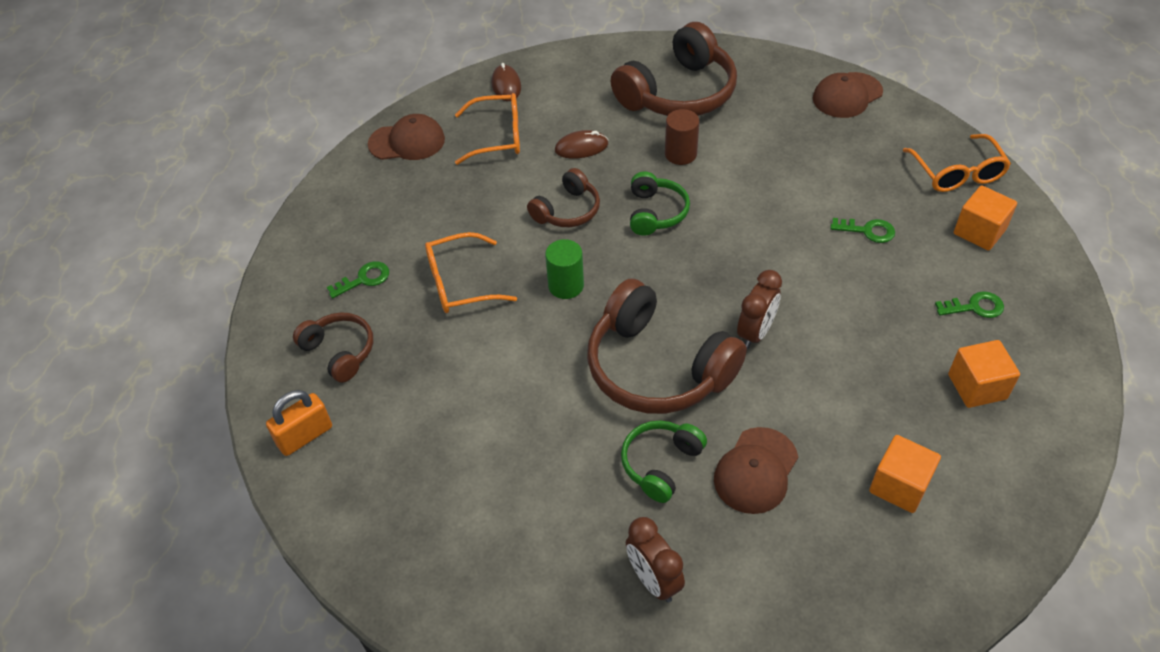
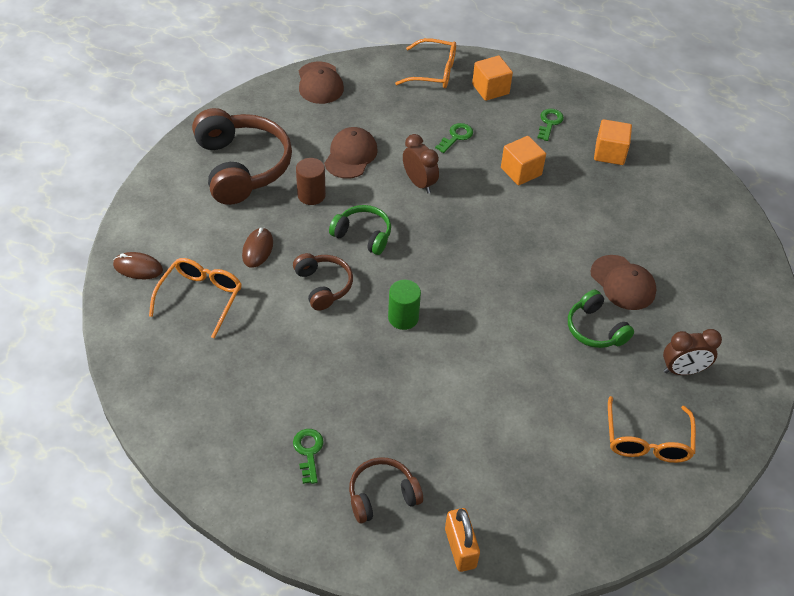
camera: 70 degrees left, 0 degrees up
brown cap [368,114,445,160] -> brown cap moved to [324,127,378,179]
orange glasses [425,232,517,313] -> orange glasses moved to [608,396,696,463]
brown headphones [587,279,747,414] -> none
brown clock [737,270,782,349] -> brown clock moved to [403,134,439,193]
orange cube [869,435,941,513] -> orange cube moved to [501,136,546,185]

